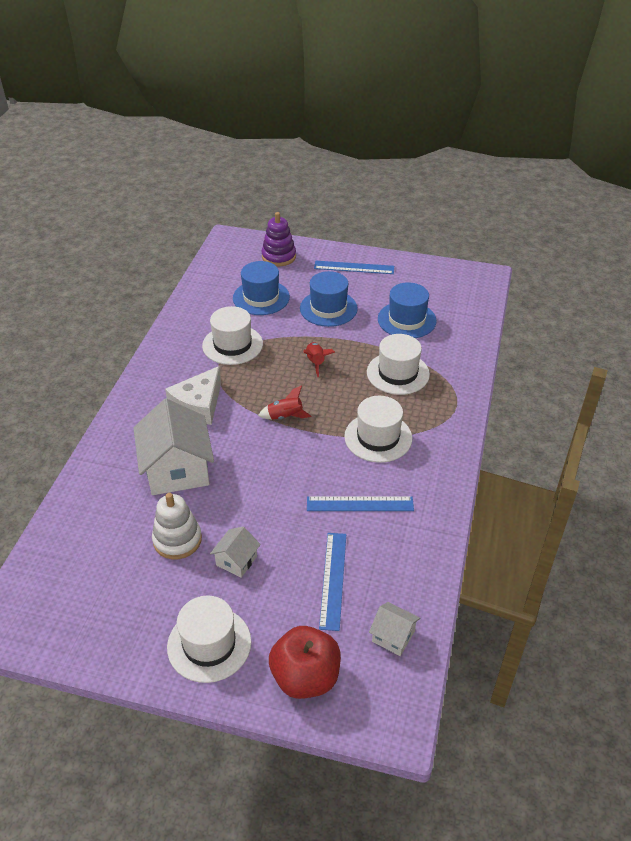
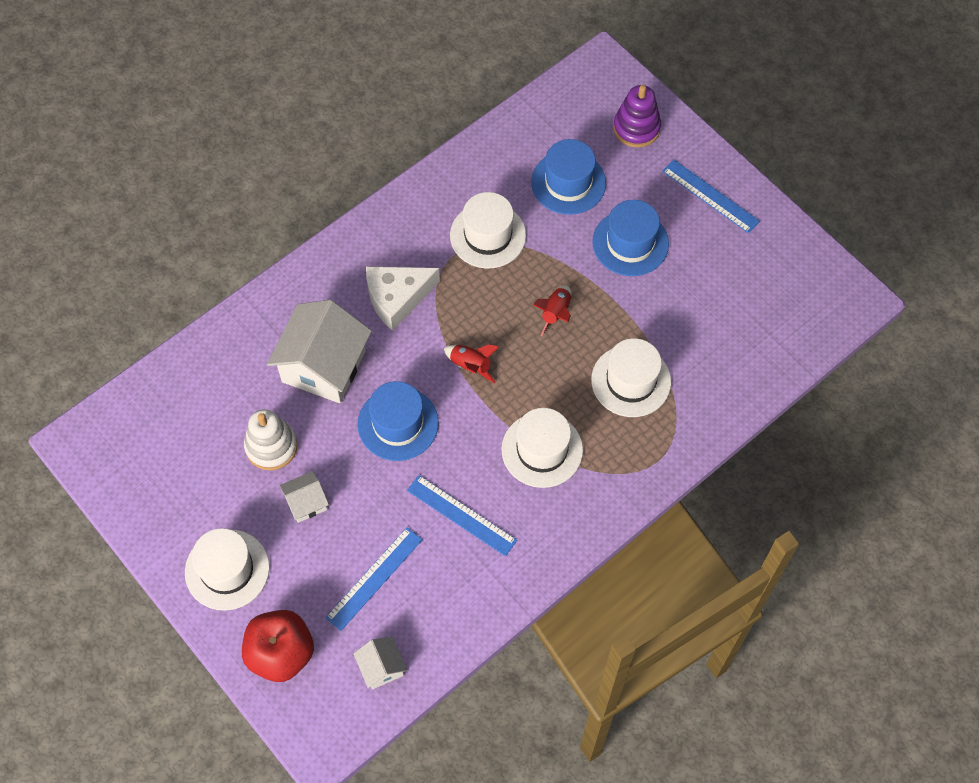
camera: 35 degrees right, 20 degrees up
blue hat [378,282,437,338] -> blue hat moved to [358,381,439,461]

